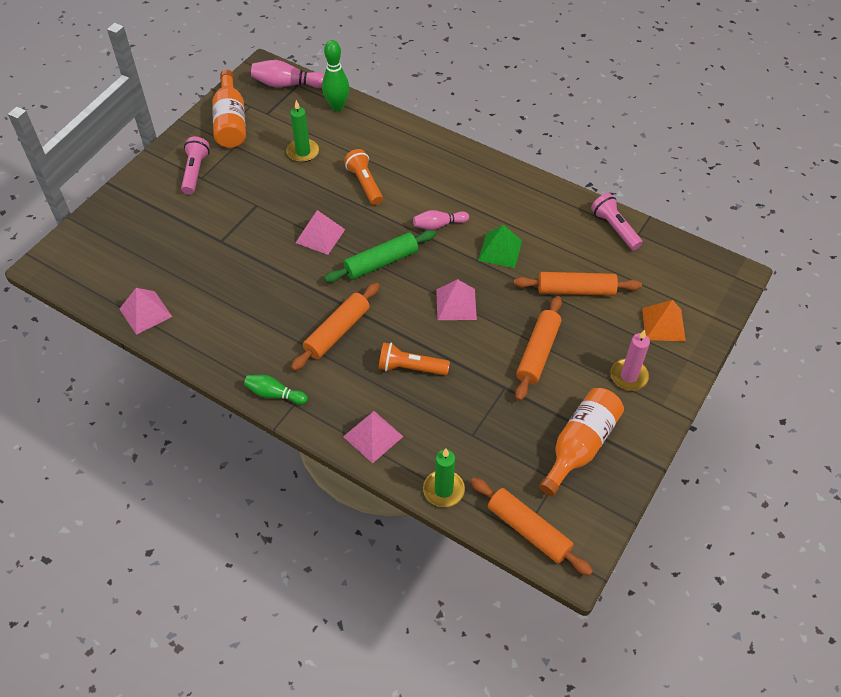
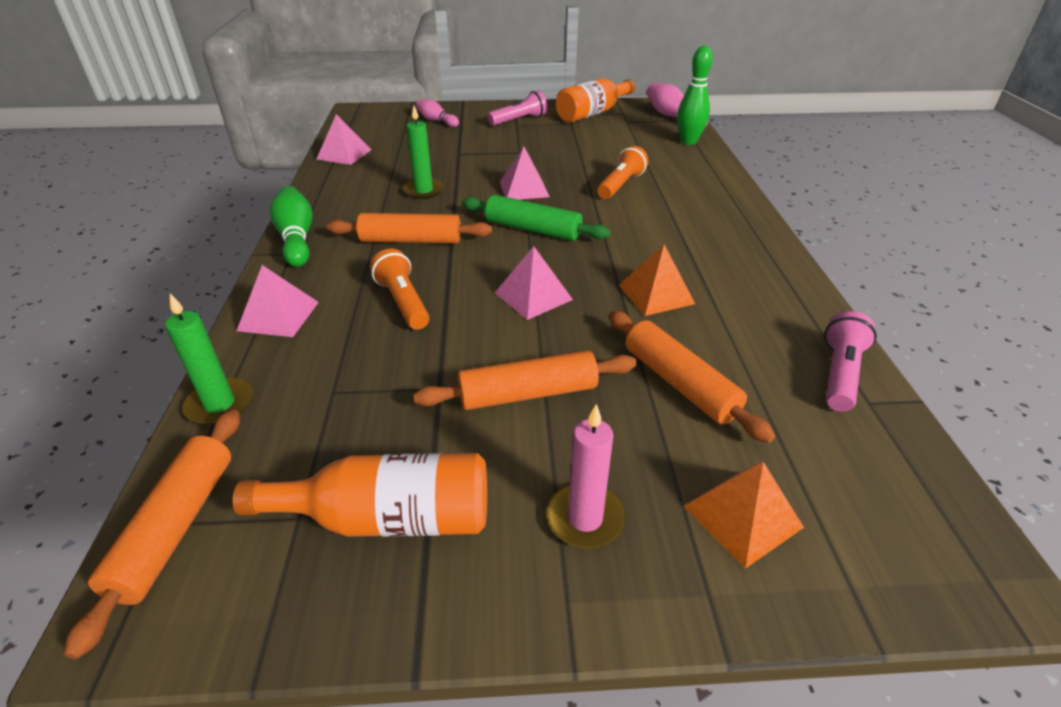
camera: 55 degrees right, 15 degrees down
green bowling pin [244,375,308,405] -> green bowling pin [270,186,312,267], size x1.51
green candle [287,100,319,162] -> green candle moved to [403,106,444,199]
pink bowling pin [413,210,469,230] -> pink bowling pin moved to [416,99,459,127]
green pyramid [478,225,522,268] -> orange pyramid [619,245,695,316]

